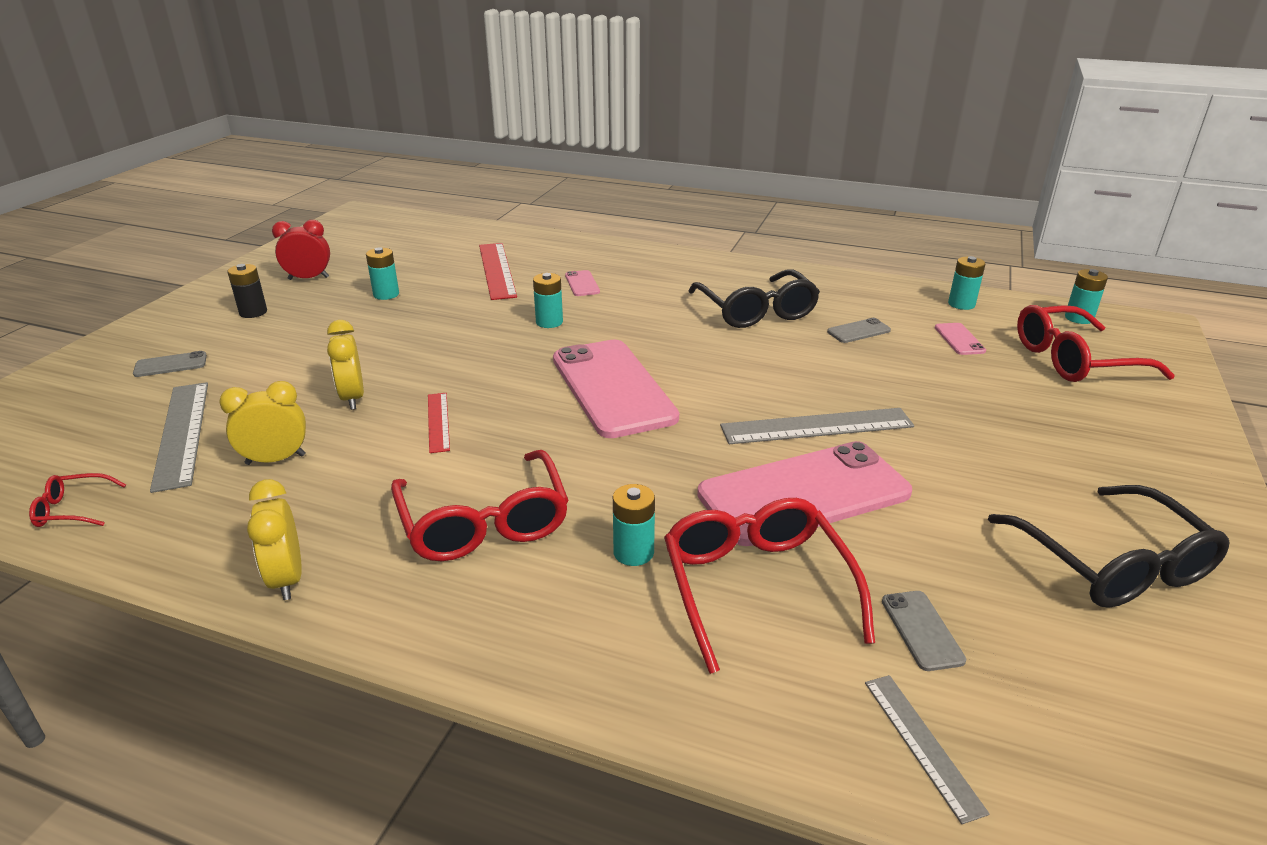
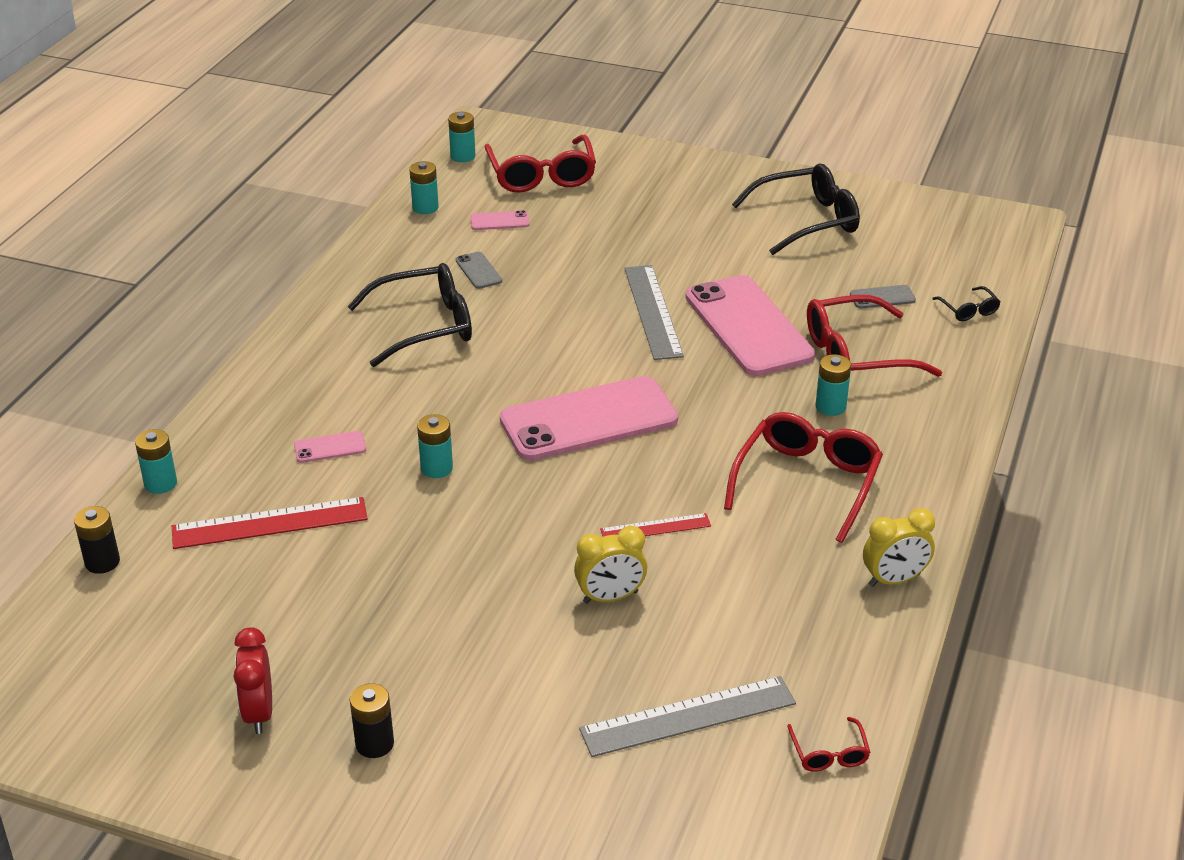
camera: 90 degrees left, 5 degrees up
grey phone [133,351,207,377] -> none
yellow clock [219,381,306,465] -> none
turquoise battery [366,247,399,300] -> turquoise battery moved to [135,429,177,494]
red glasses [391,450,569,561] -> red glasses turned 45 degrees counterclockwise [724,412,883,543]
grey ruler [865,675,990,824] -> black glasses [932,286,1000,321]
none -> black battery [74,506,120,574]

